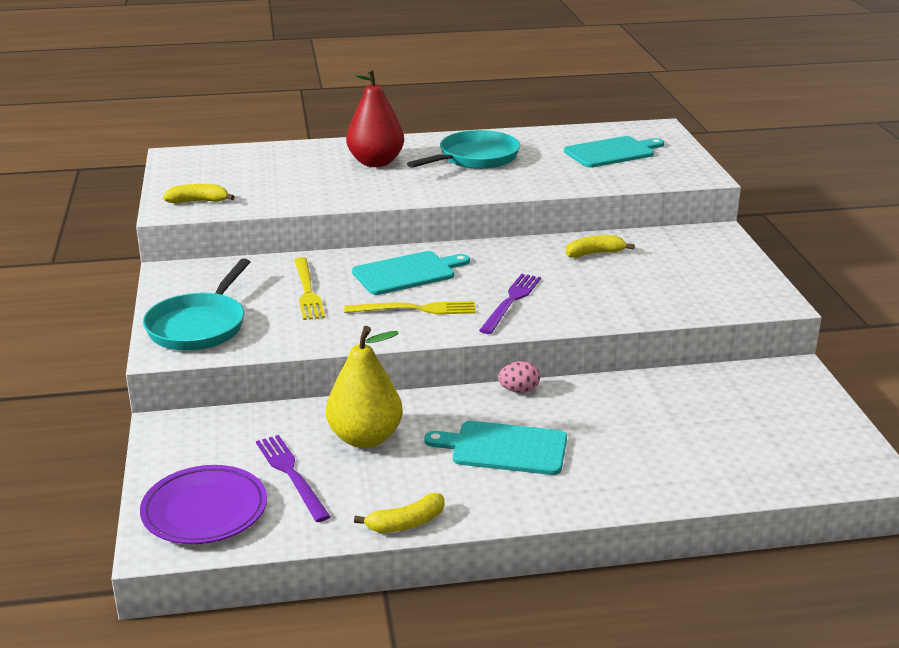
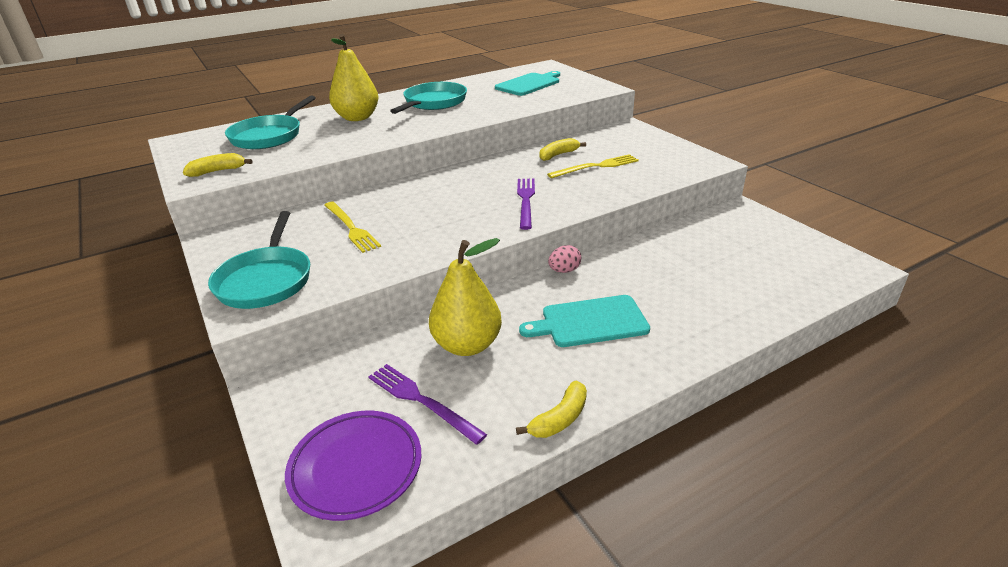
camera: 20 degrees left, 5 degrees up
yellow fork [344,301,476,314] -> yellow fork moved to [547,154,639,178]
red pear [346,68,404,167] -> yellow pear [329,34,379,121]
turquoise cutting board [352,251,470,295] -> none
none -> turquoise pan [225,95,316,149]

